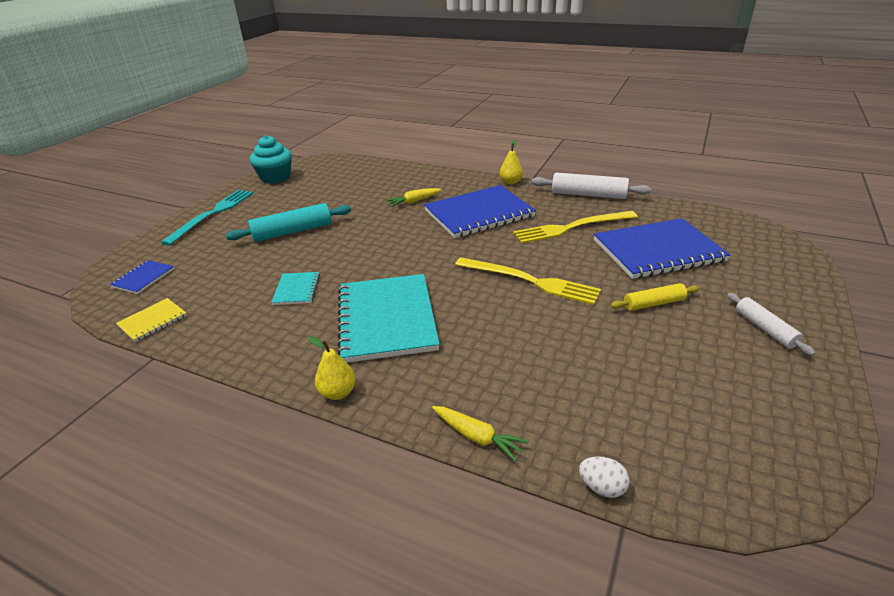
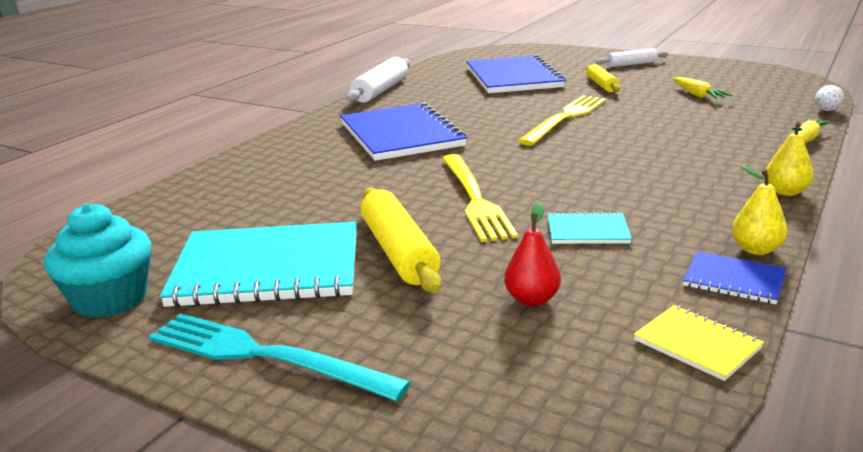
camera: 85 degrees left, 10 degrees down
blue notebook [109,260,174,294] -> blue notebook moved to [683,251,786,304]
turquoise rolling pin [226,203,351,242] -> yellow rolling pin [361,187,442,293]
turquoise notebook [337,274,440,363] -> turquoise notebook moved to [160,222,357,308]
yellow carrot [386,188,442,207] -> yellow carrot moved to [673,77,732,99]
yellow pear [500,139,523,184] -> yellow pear moved to [732,165,788,255]
yellow fork [513,211,638,244] -> yellow fork moved to [442,154,518,242]
none -> red pear [504,202,561,306]

